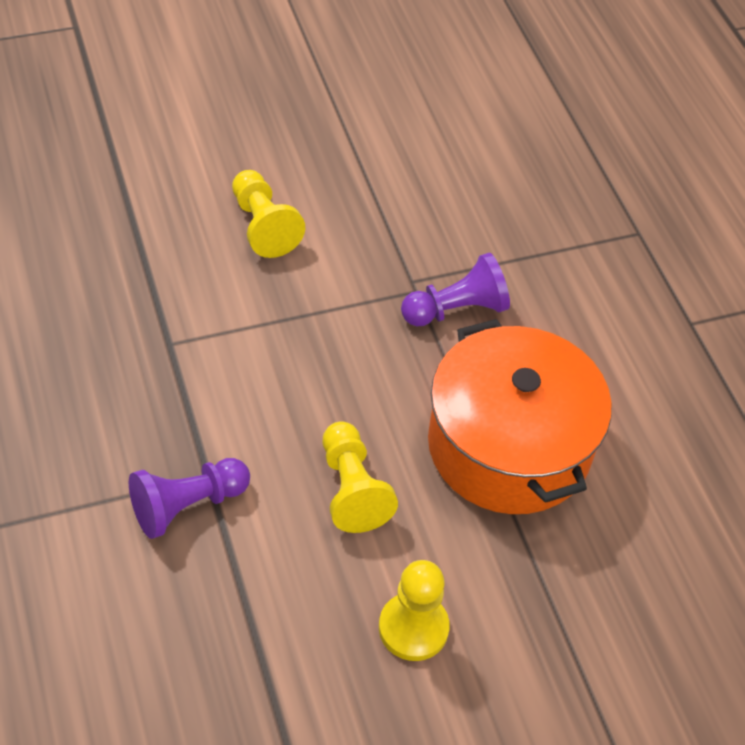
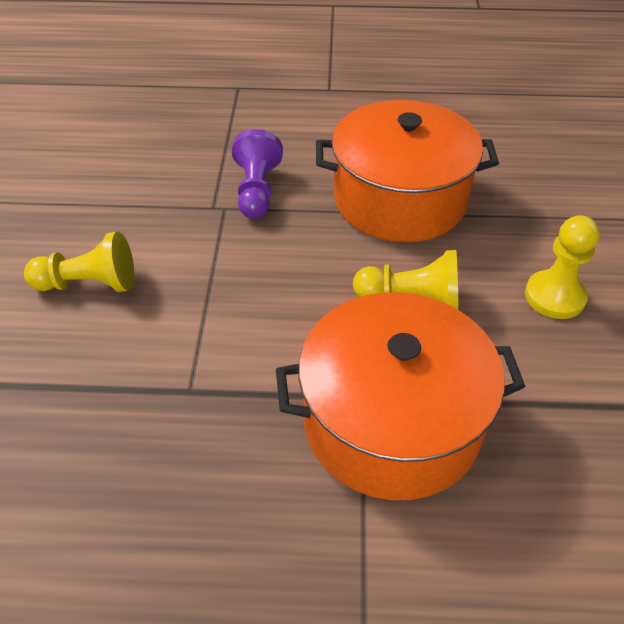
camera: 65 degrees left, 5 degrees down
purple pawn [129,458,250,539] -> orange pot [276,292,525,500]

